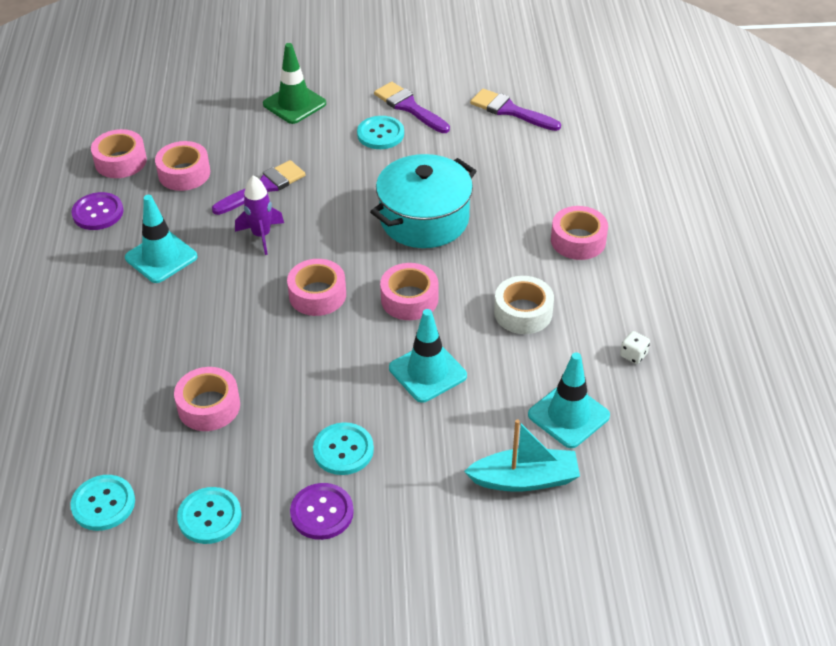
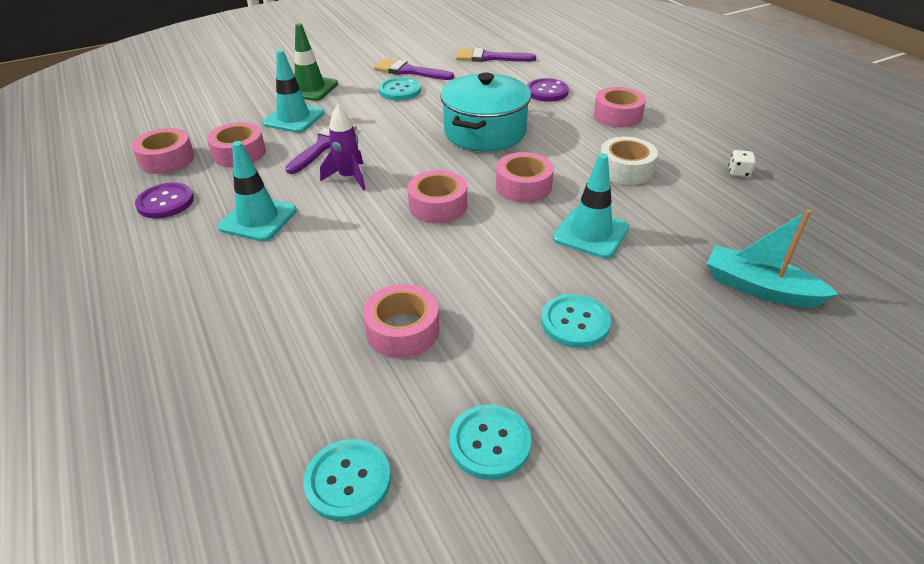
camera: 25 degrees left, 5 degrees down
purple button [290,483,354,540] -> purple button moved to [527,78,569,102]
turquoise boat [464,419,580,492] -> turquoise boat turned 120 degrees counterclockwise [707,209,838,307]
turquoise traffic cone [528,352,610,448] -> turquoise traffic cone moved to [262,50,325,133]

